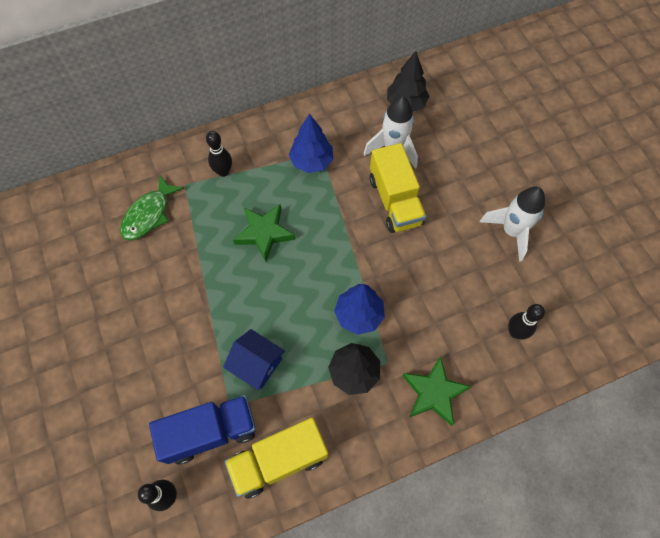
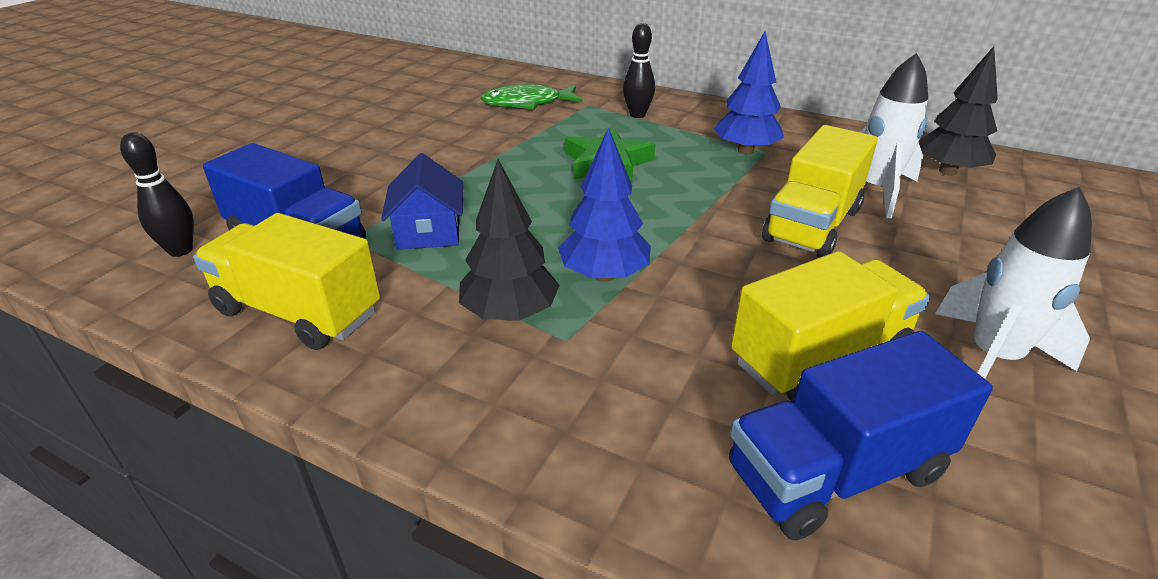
camera: 50 degrees right, 30 degrees down
green star [402,356,472,426] -> none
black bowling pin [508,304,545,339] -> blue truck [729,331,993,540]
none -> yellow truck [731,251,930,402]

